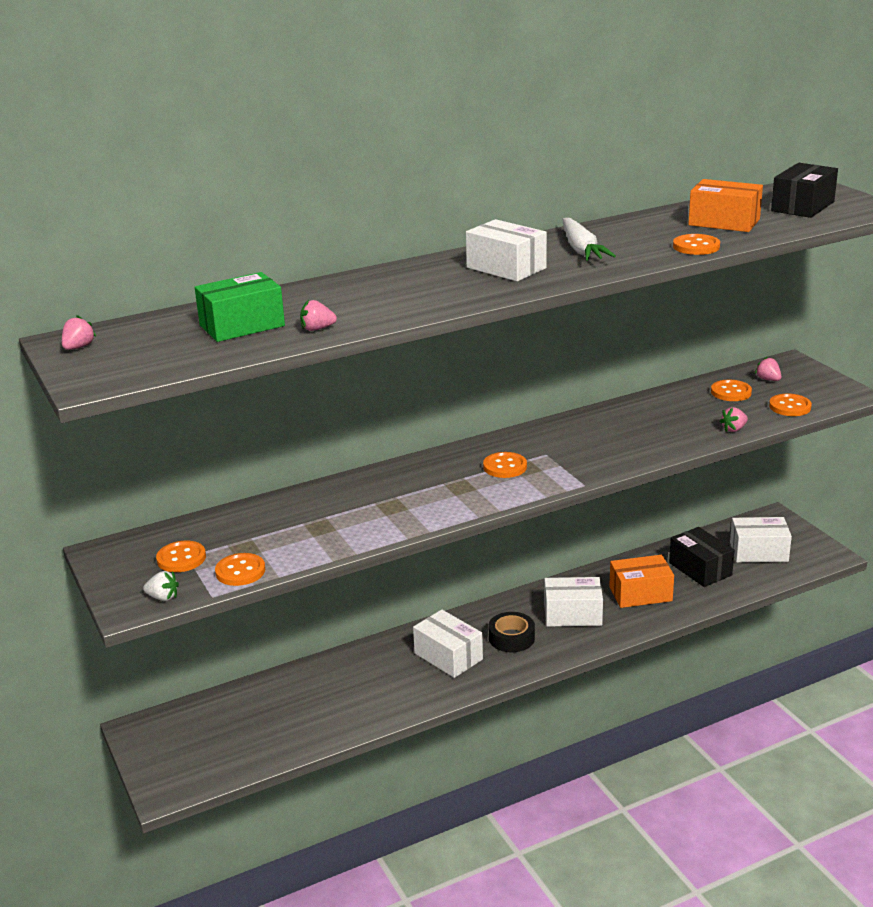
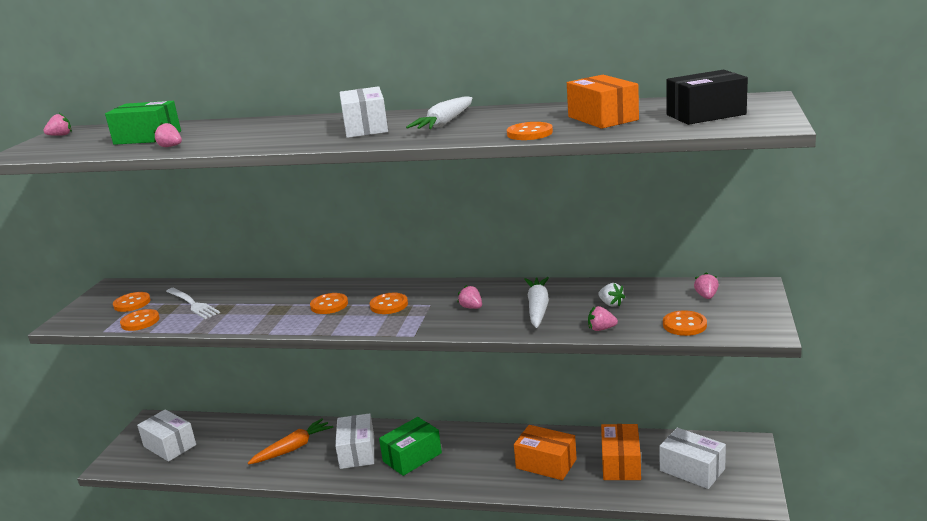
camera: 40 degrees right, 5 degrees down
white strawberry [143,571,179,601] -> white strawberry moved to [598,283,625,307]
black tape [489,612,535,652] -> green box [379,417,442,476]
white box [544,577,603,627] -> white box moved to [137,409,196,462]
black box [669,527,735,587] -> orange box [601,424,641,480]
orange button [711,380,752,401] -> orange button moved to [310,293,348,314]
none -> white fork [166,288,220,319]
none -> orange carrot [248,418,333,465]
none -> pink strawberry [457,285,482,309]
none -> white carrot [524,277,549,328]

